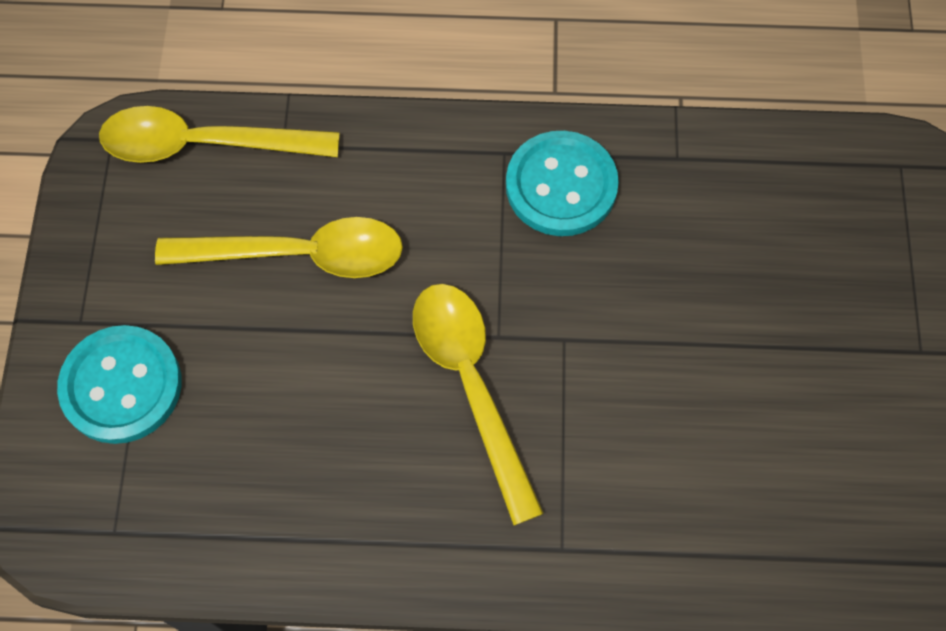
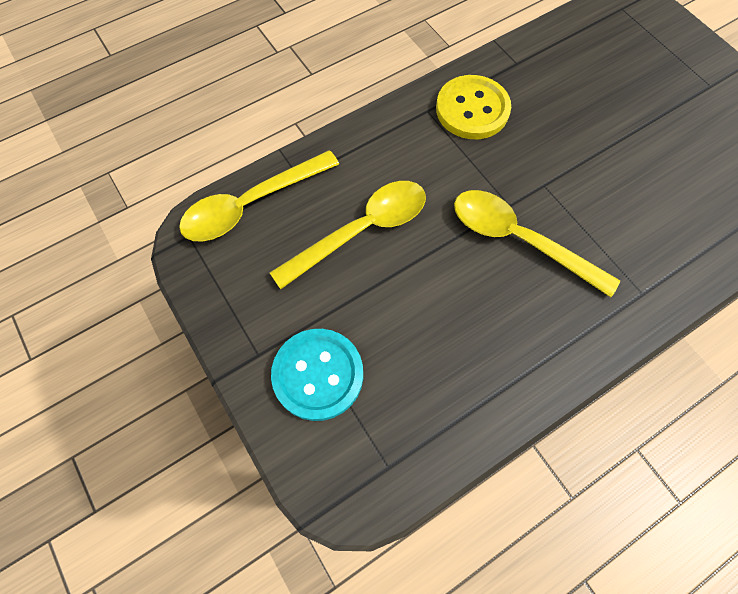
camera: 35 degrees left, 0 degrees up
turquoise button [506,131,619,236] -> yellow button [436,75,511,139]

